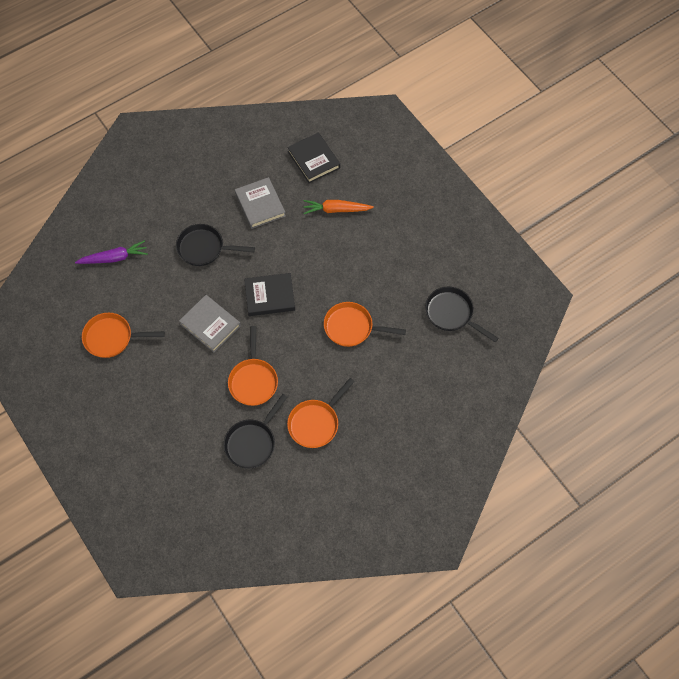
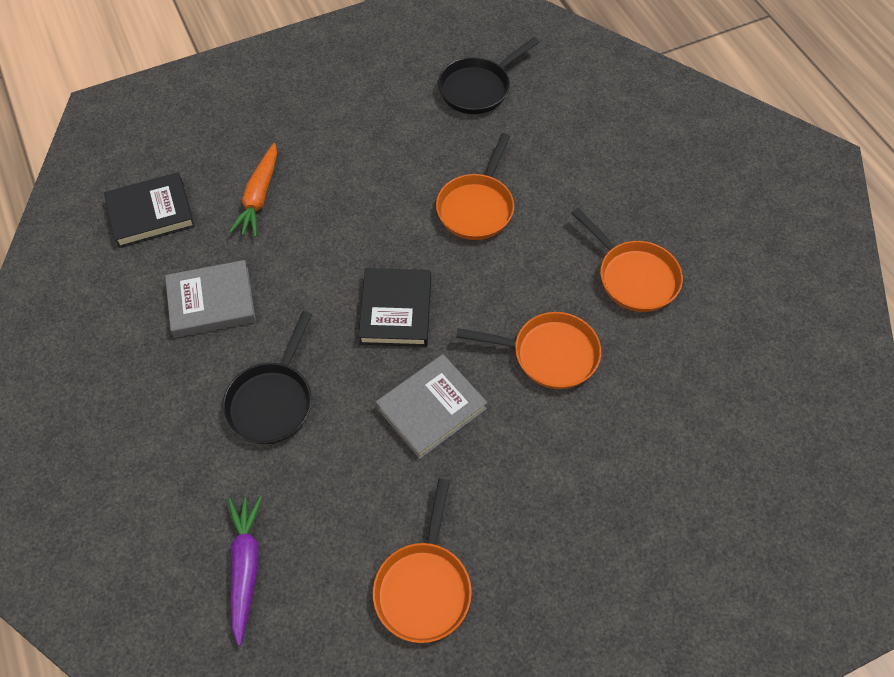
camera: 80 degrees left, 5 degrees down
black pan [223,394,287,469] -> none

